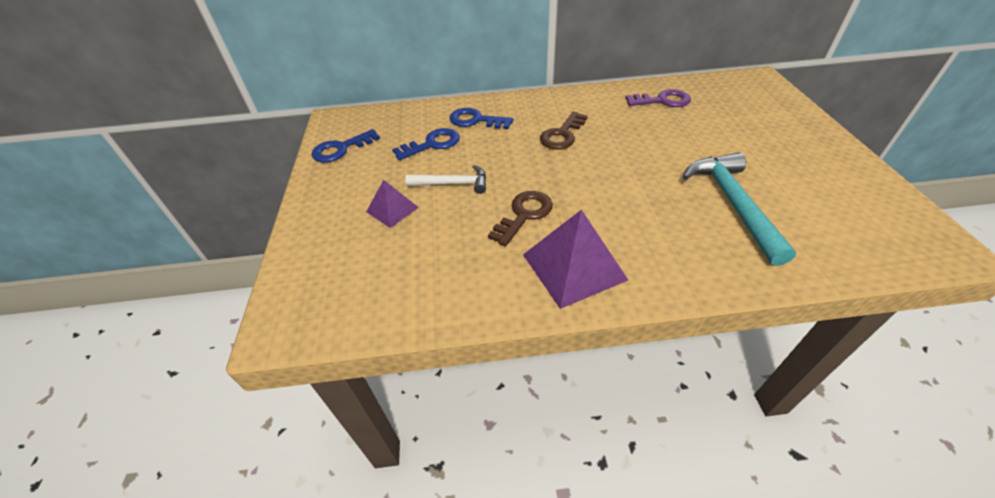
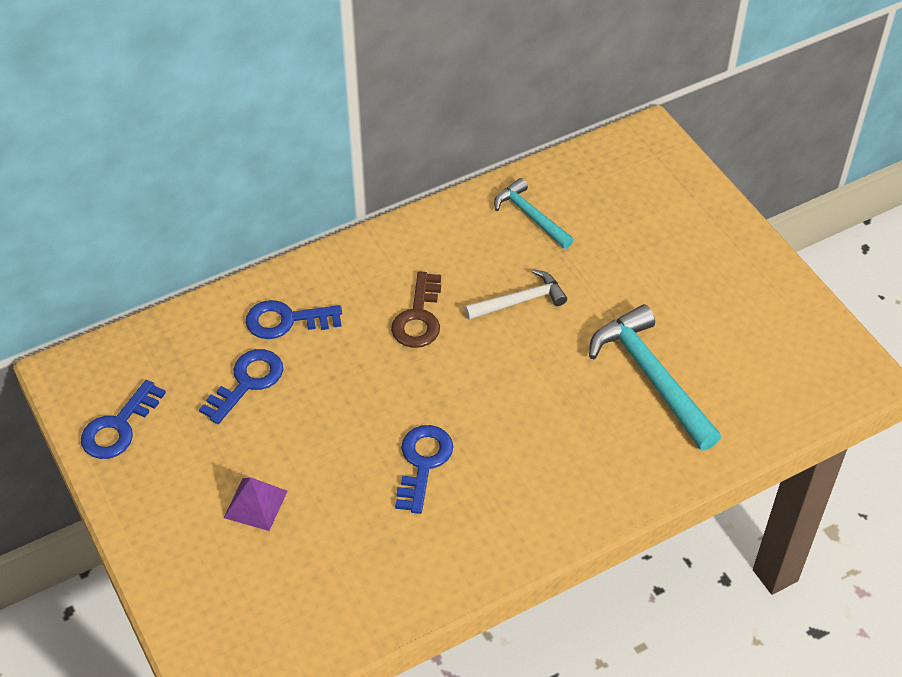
camera: 25 degrees left, 5 degrees up
white hammer [405,165,486,194] -> white hammer moved to [464,270,567,320]
brown key [488,191,553,246] -> blue key [395,425,453,514]
purple pyramid [523,210,628,309] -> none
purple key [625,89,691,107] -> turquoise hammer [494,178,574,249]

